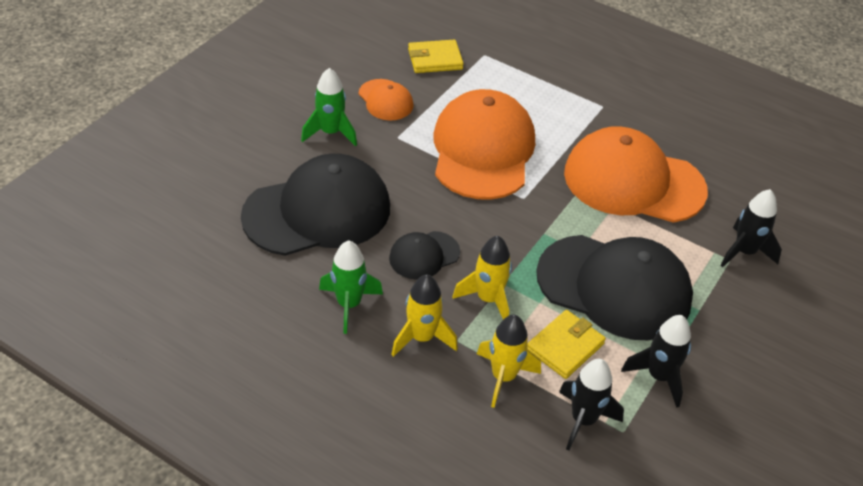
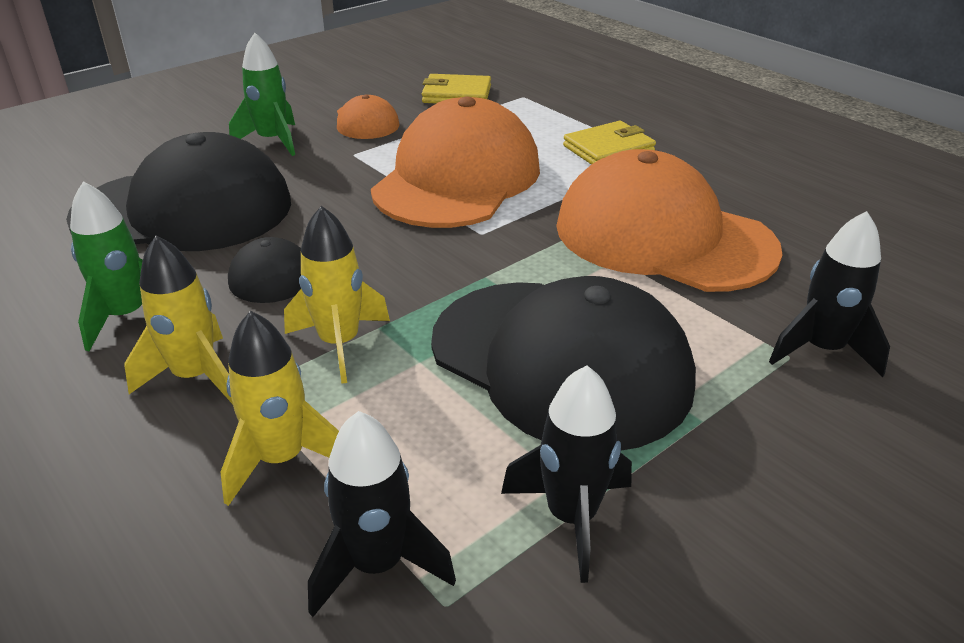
camera: 20 degrees right, 10 degrees down
yellow wallet [527,310,606,379] -> yellow wallet moved to [563,121,656,164]

